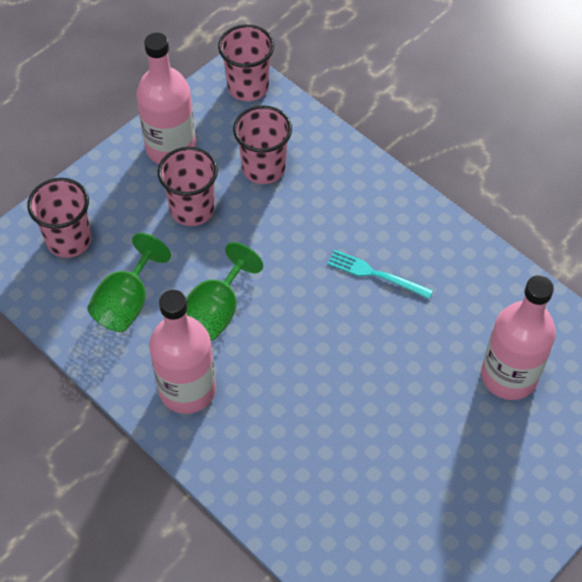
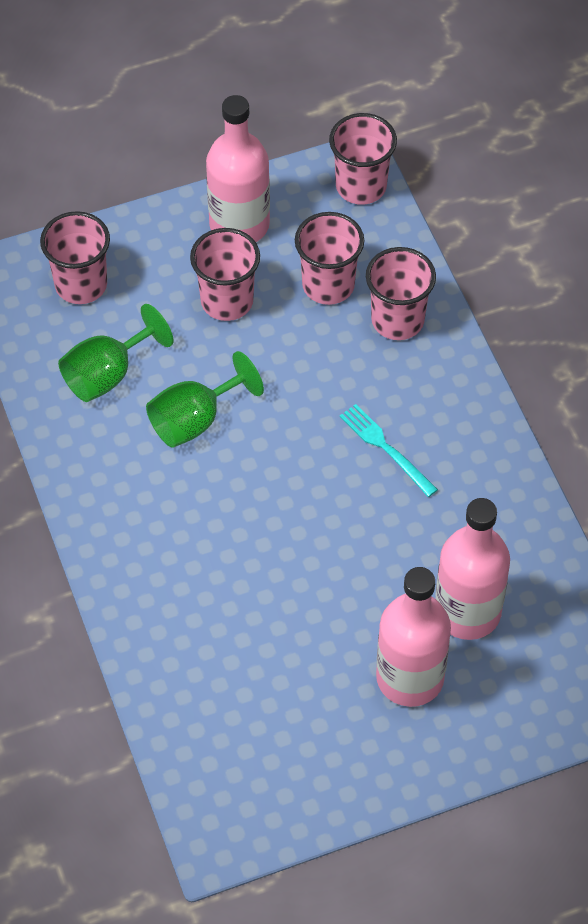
camera: 25 degrees right, 0 degrees up
pink bottle [149,290,216,414] -> pink bottle moved to [376,567,451,707]
none -> pink cup [366,247,436,340]

